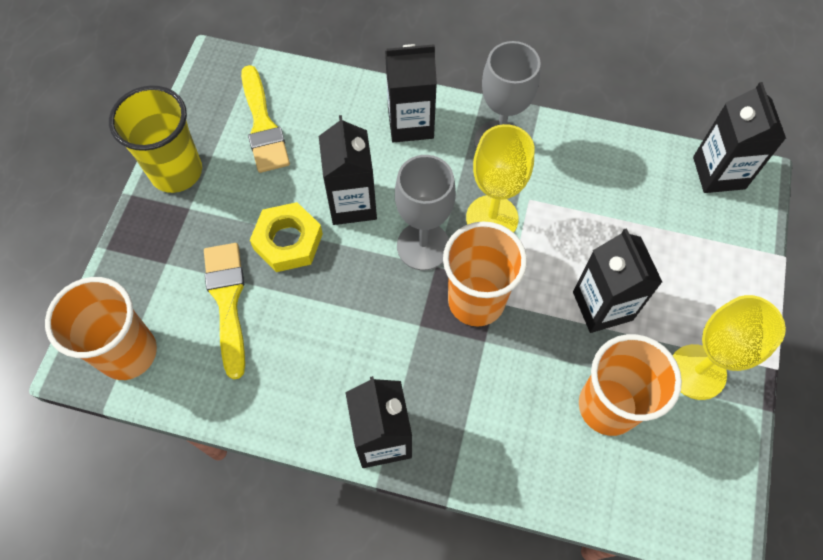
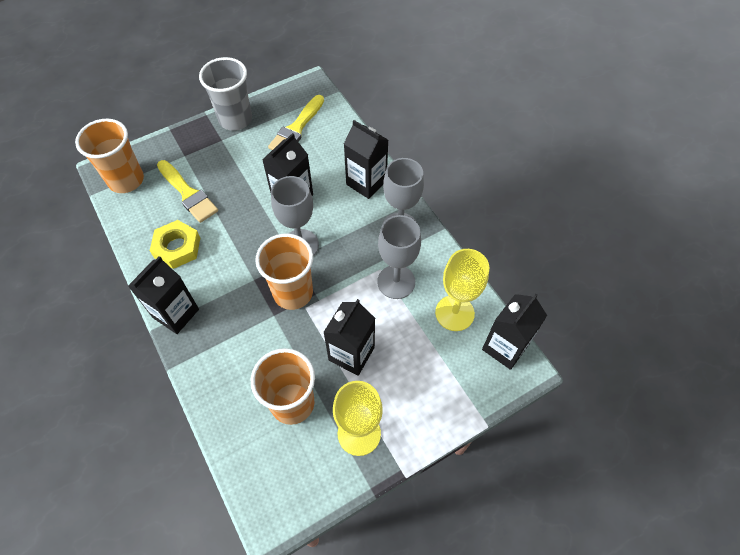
camera: 45 degrees right, 5 degrees down
yellow cup [109,85,202,193] -> grey cup [199,57,252,131]
yellow brush [204,243,245,380] -> yellow brush turned 105 degrees clockwise [157,160,218,223]
yellow nut [250,202,323,272] -> yellow nut moved to [150,220,200,269]
yellow goblet [466,124,535,233] -> yellow goblet moved to [435,249,489,331]
none -> grey goblet [377,215,421,299]

